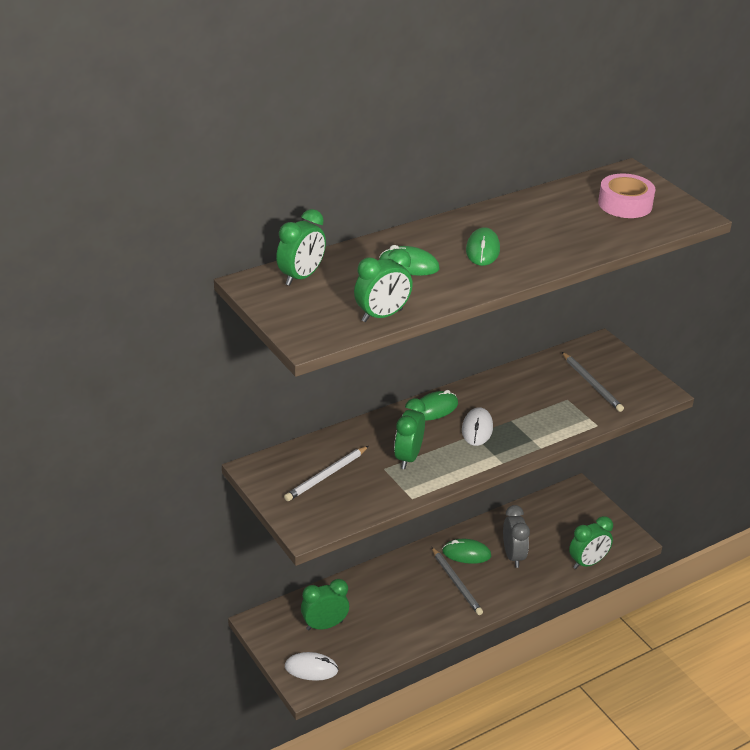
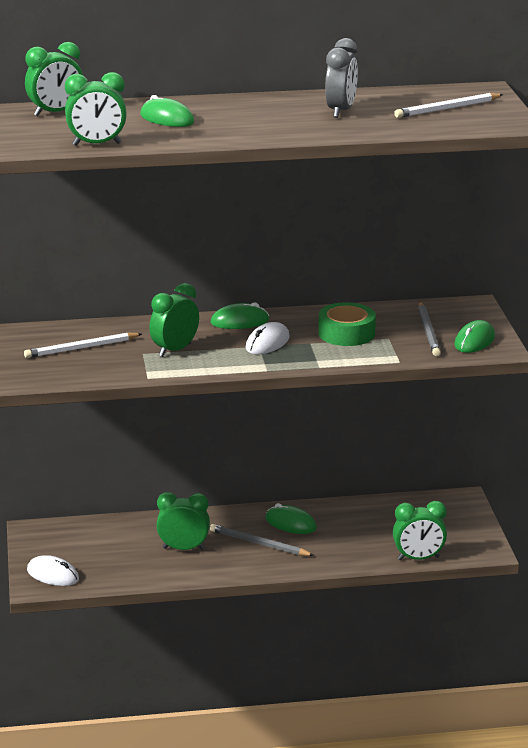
camera: 25 degrees right, 10 degrees down
green clock [301,579,349,631] -> green clock moved to [156,492,210,550]
grey pencil [432,547,483,615] -> grey pencil turned 120 degrees clockwise [210,524,314,556]
green mouse [466,227,500,266] -> green mouse moved to [454,320,495,353]
grey clock [503,505,530,568] -> grey clock moved to [325,38,358,118]
pink tape [598,174,656,218] -> white pencil [394,93,503,118]
none -> green tape [318,302,376,346]

